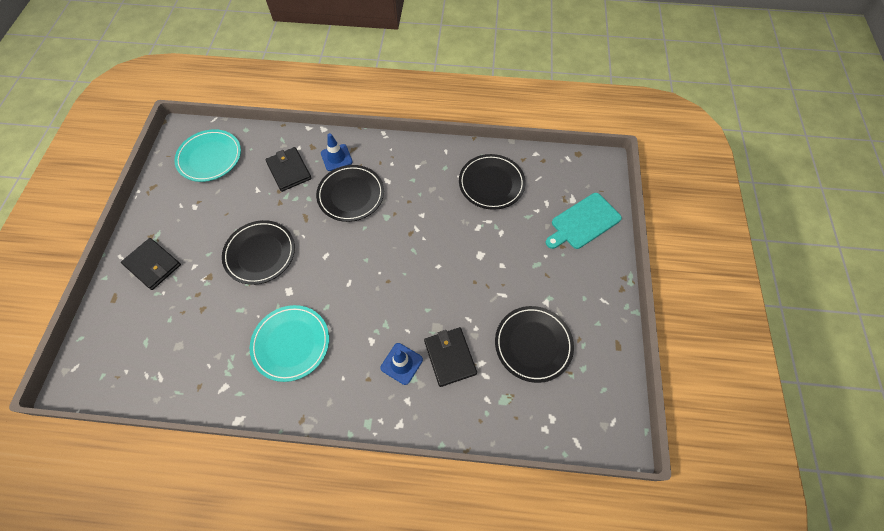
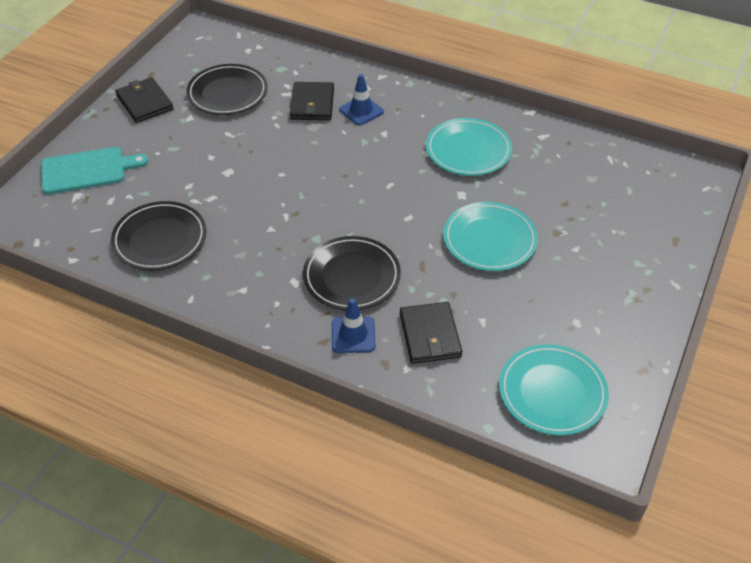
camera: 160 degrees left, 15 degrees down
black wallet [121,238,181,290] -> black wallet moved to [115,77,174,123]
black plate [222,220,295,285] -> turquoise plate [443,202,538,271]

